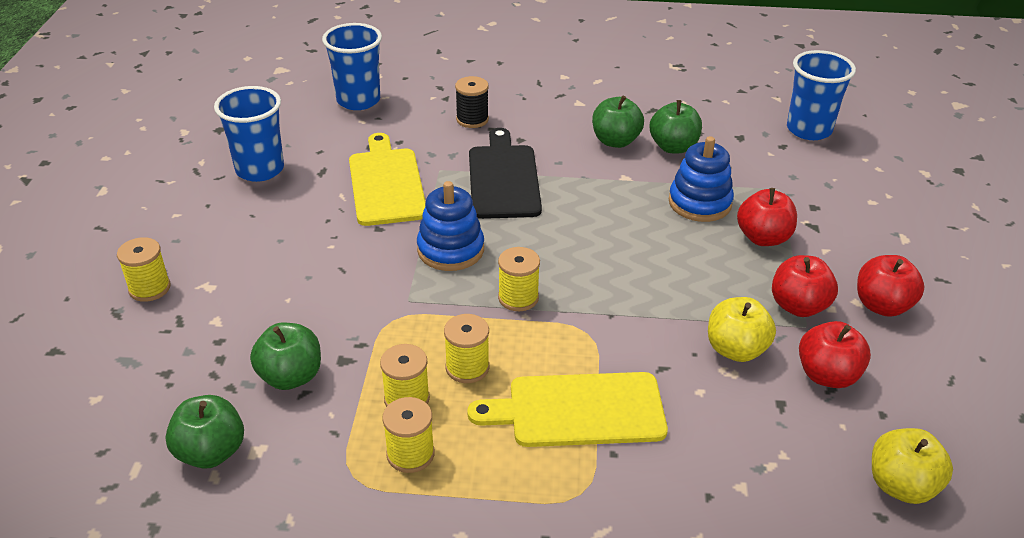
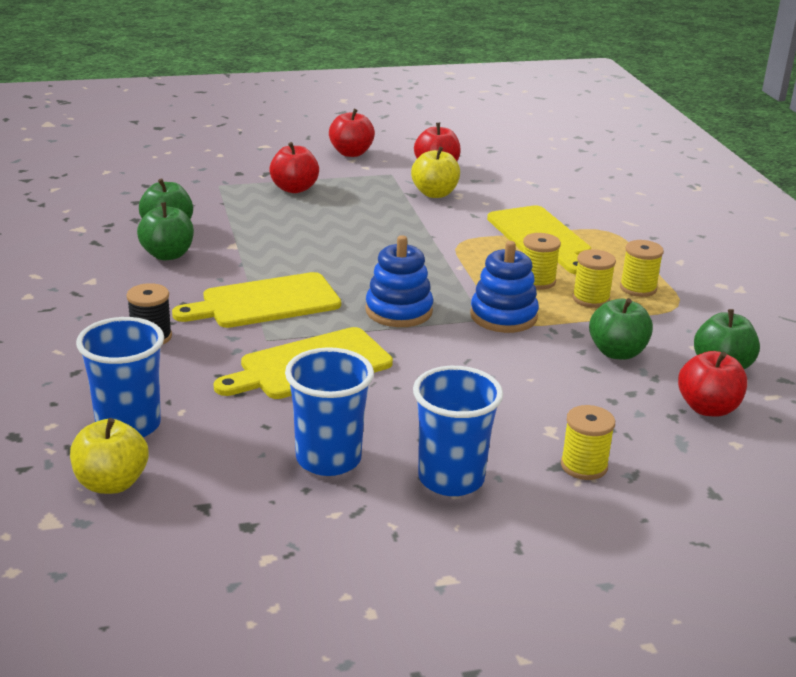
camera: 110 degrees left, 10 degrees down
black cutting board [469,128,542,219] -> yellow cutting board [172,272,341,328]
yellow spool [498,247,540,311] -> none
blue stacking toy [669,136,734,222] -> blue stacking toy moved to [470,241,539,333]
red apple [772,255,838,317] -> red apple moved to [678,351,747,417]
blue cup [787,50,856,140] -> blue cup moved to [413,366,503,496]
yellow apple [872,428,953,504] -> yellow apple moved to [70,418,148,494]

